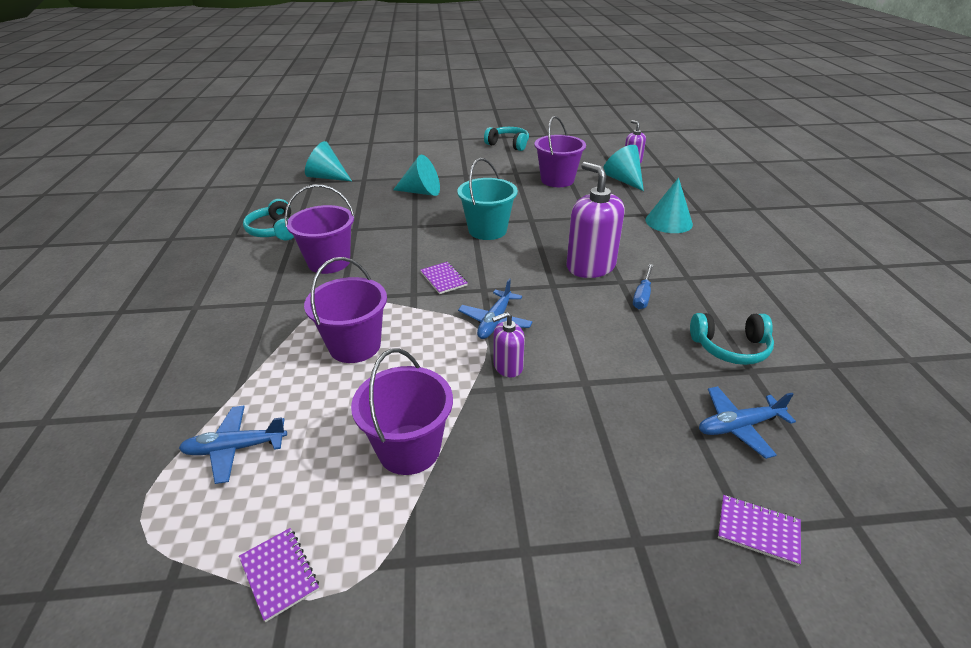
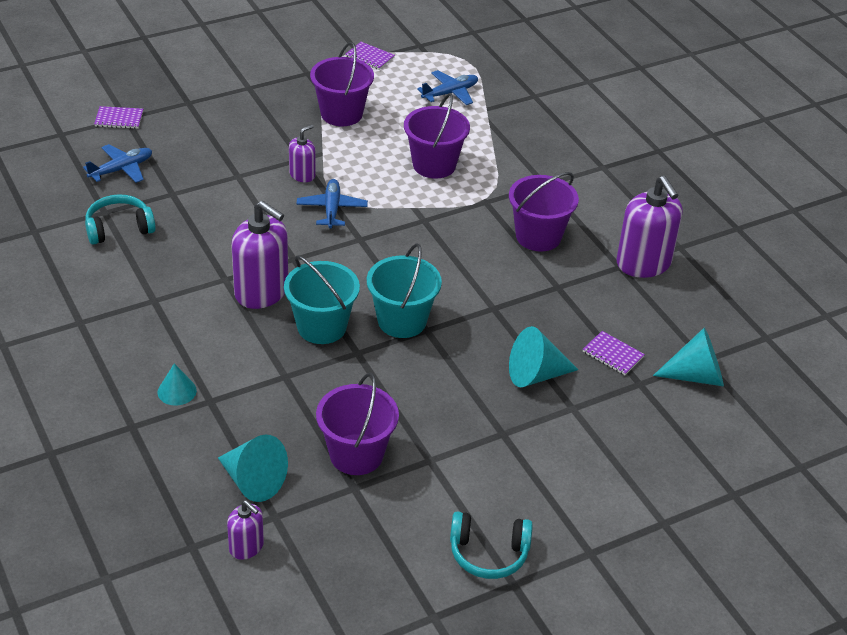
camera: 155 degrees right, 5 degrees up
turquoise headphones [243,199,294,240] -> purple soap dispenser [616,176,683,278]
purple notebook [420,262,468,294] -> purple notebook moved to [583,331,645,375]
blue screwdriver [633,264,654,309] -> none
turquoise cone [645,177,693,233] -> turquoise cone [158,363,197,406], size x0.61
none -> turquoise bucket [284,255,360,344]

